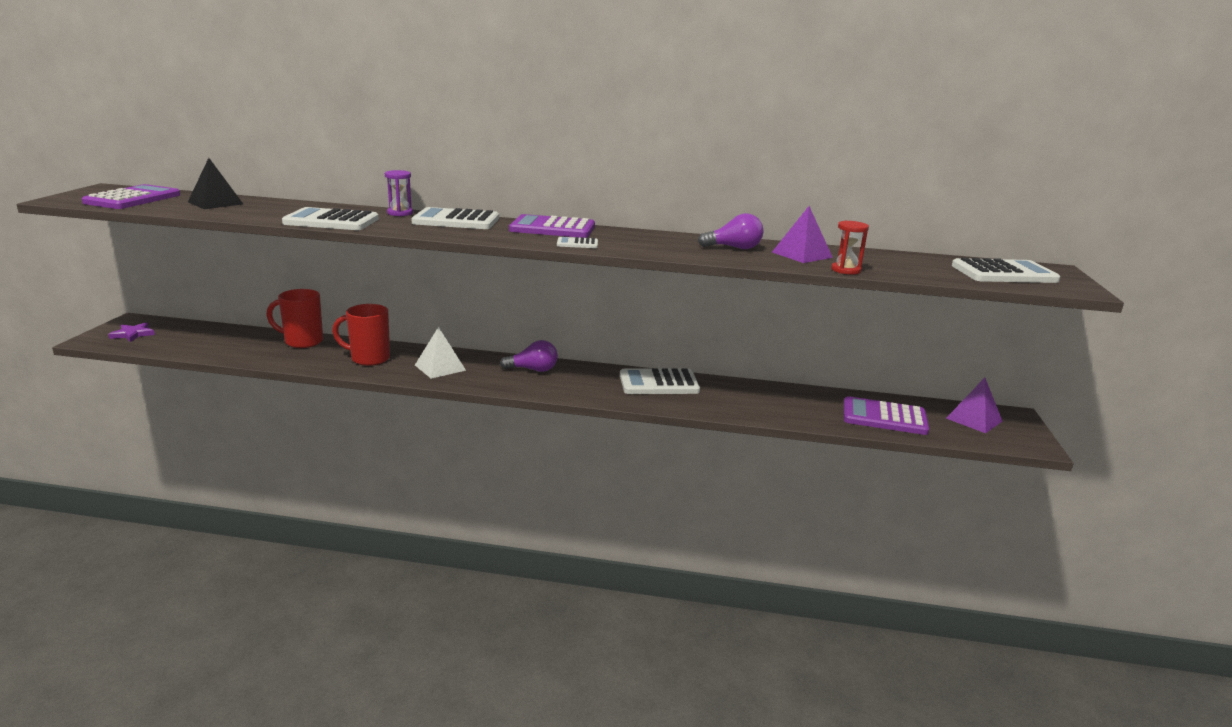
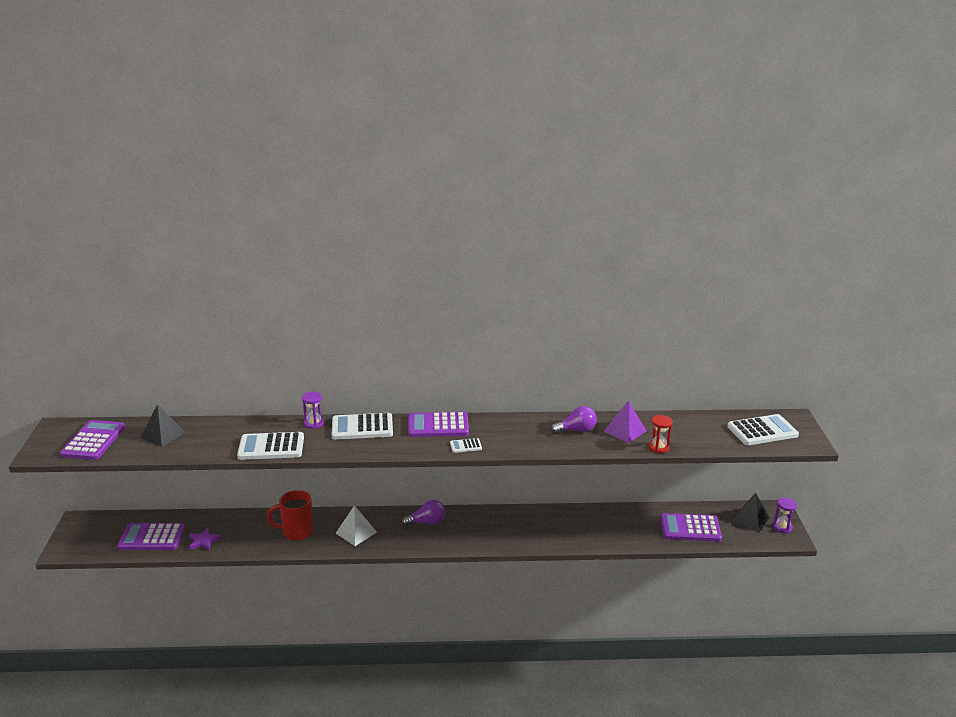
camera: 10 degrees left, 5 degrees up
purple star [108,323,155,342] -> purple star moved to [189,527,222,551]
red mug [266,289,323,348] -> none
white calculator [620,369,700,394] -> none
purple pyramid [946,378,1002,433] -> black pyramid [732,493,770,532]
none -> purple calculator [117,523,185,550]
none -> purple hourglass [773,498,797,533]

